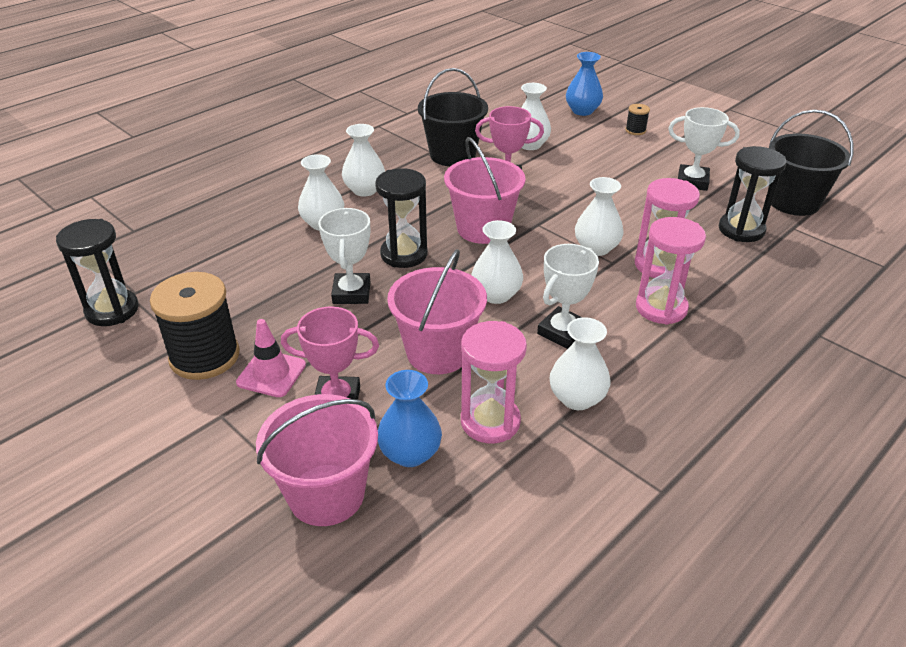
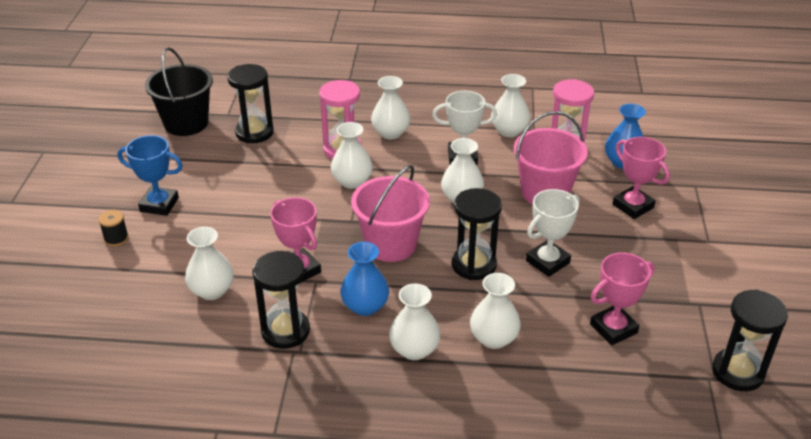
camera: 130 degrees left, 0 degrees up
black spool [150,272,240,380] -> none
pink traffic cone [236,319,306,397] -> none
pink bucket [256,394,378,526] -> none
black bucket [418,68,488,166] -> black hourglass [252,251,310,349]
blue vase [566,52,603,116] -> blue vase moved to [340,242,389,316]
pink hourglass [636,217,706,325] -> white vase [371,76,410,139]
white trophy [668,107,740,191] -> none
none -> blue trophy [117,135,183,216]
none -> pink trophy [590,253,655,346]

